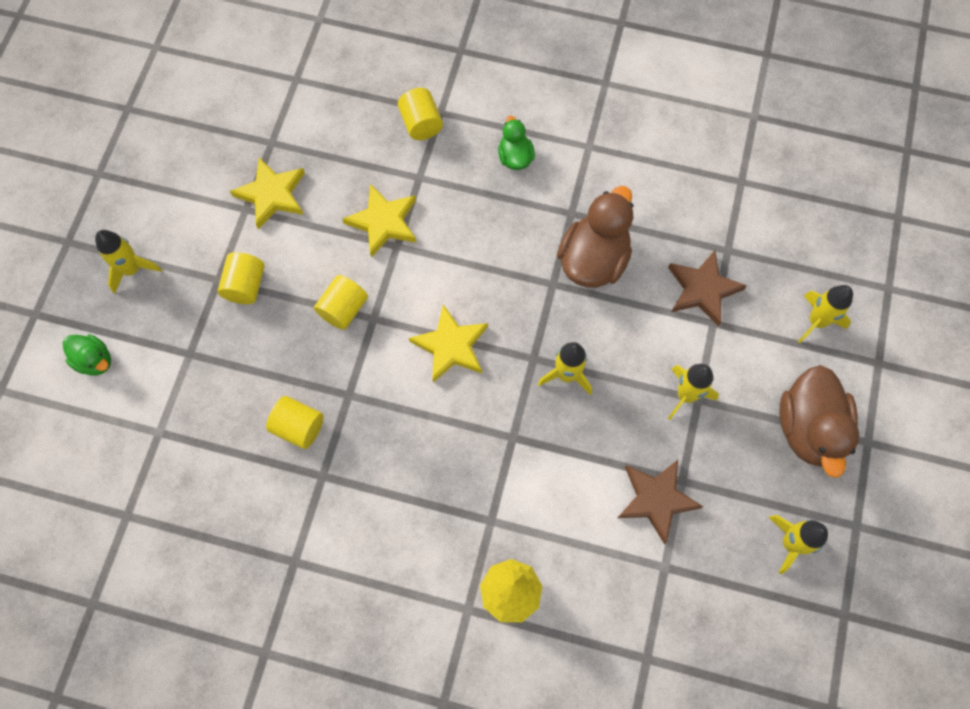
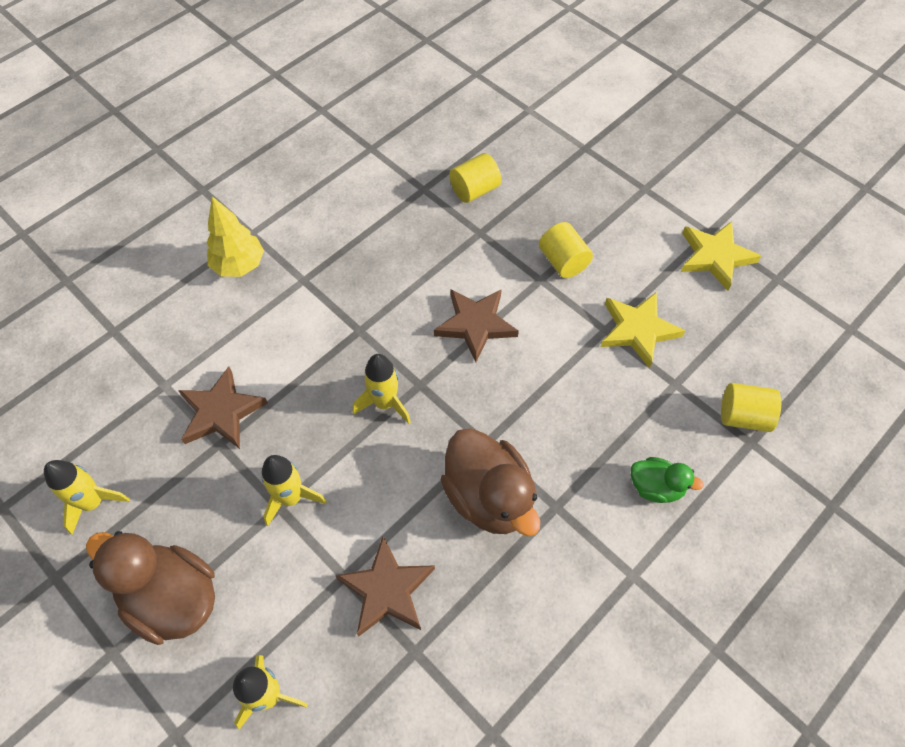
camera: 120 degrees right, 10 degrees down
green duck [62,334,111,376] -> none
yellow rocket [95,230,162,294] -> none
yellow cylinder [218,252,265,304] -> none
yellow star [409,304,488,382] -> brown star [434,289,519,362]

